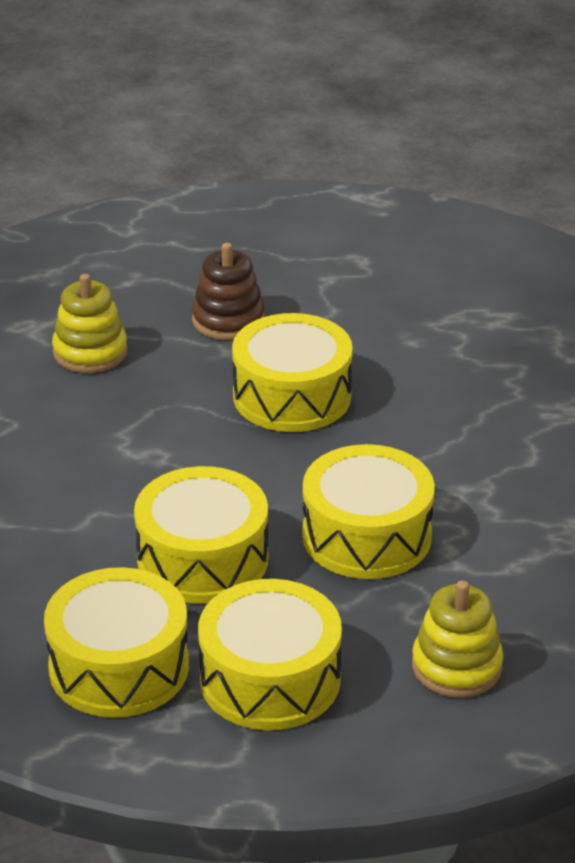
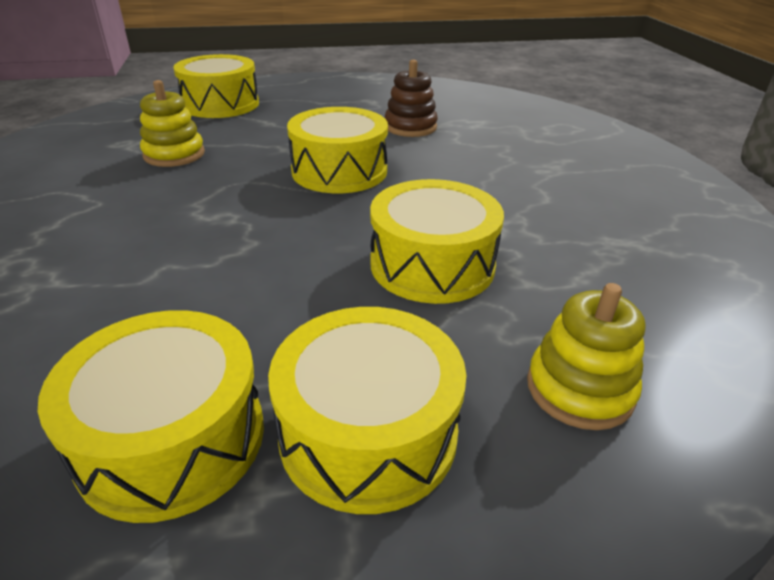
camera: 10 degrees left, 0 degrees up
yellow drum [134,466,268,604] -> yellow drum moved to [173,54,259,118]
brown stacking toy [192,243,265,340] -> brown stacking toy moved to [385,60,438,137]

